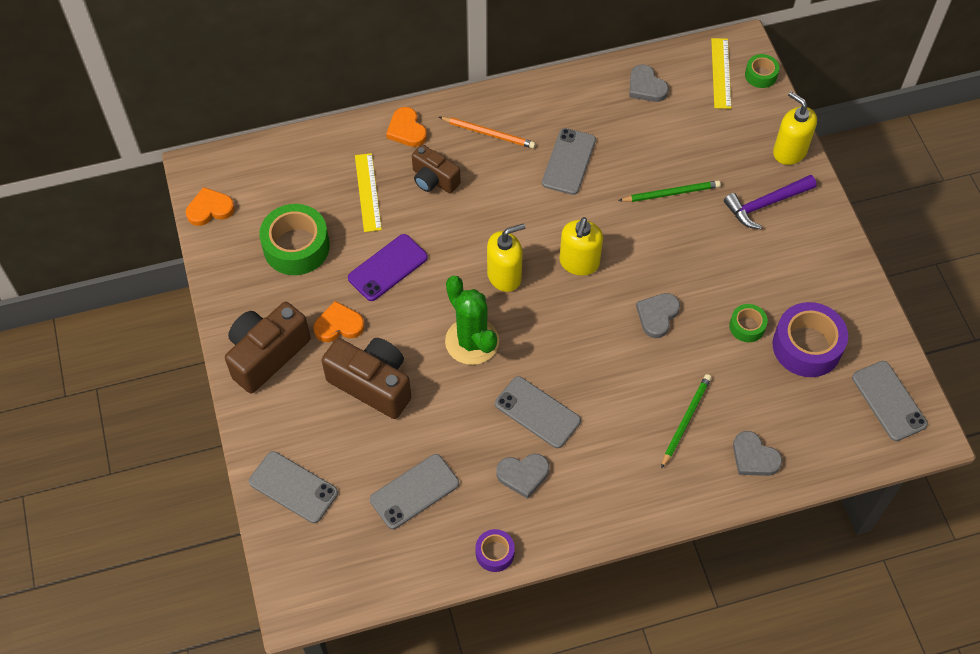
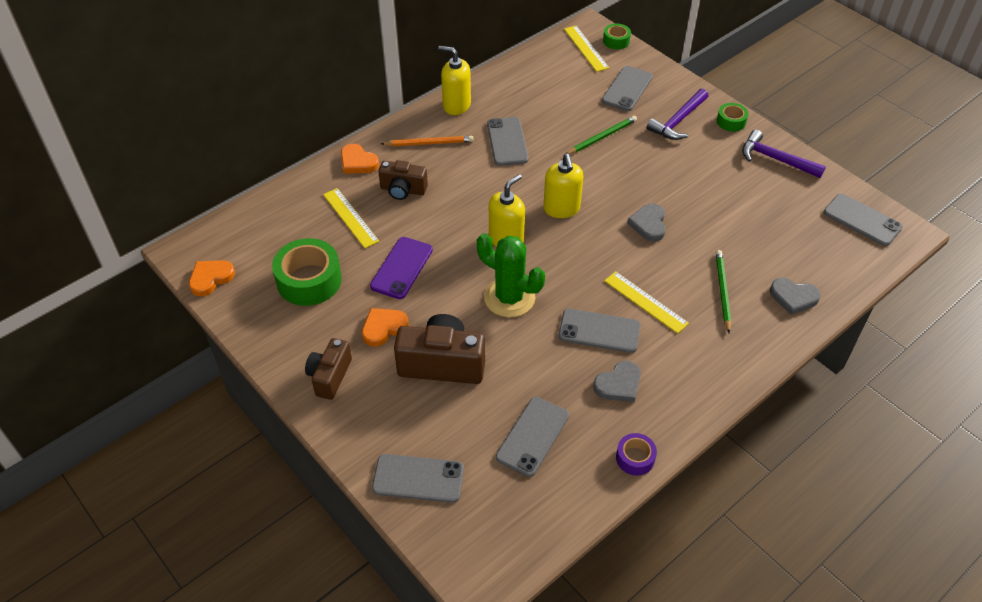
camera: 25 degrees left, 10 degrees down
brown camera [225,302,311,394] -> brown camera [305,338,352,400], size x0.63
grey heart [629,64,669,102] -> none
green tape [729,304,768,342] -> green tape moved to [717,103,748,132]
yellow soap dispenser [773,91,817,165] -> yellow soap dispenser moved to [438,46,471,115]
purple tape [773,302,848,377] -> none
none -> grey phone [602,66,653,111]
none -> yellow ruler [604,271,689,334]
none -> purple hammer [742,130,826,178]

